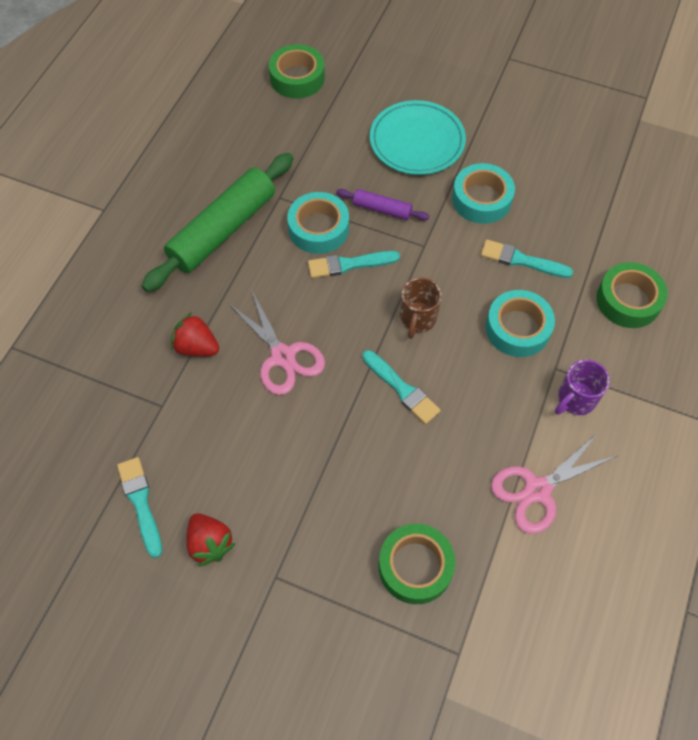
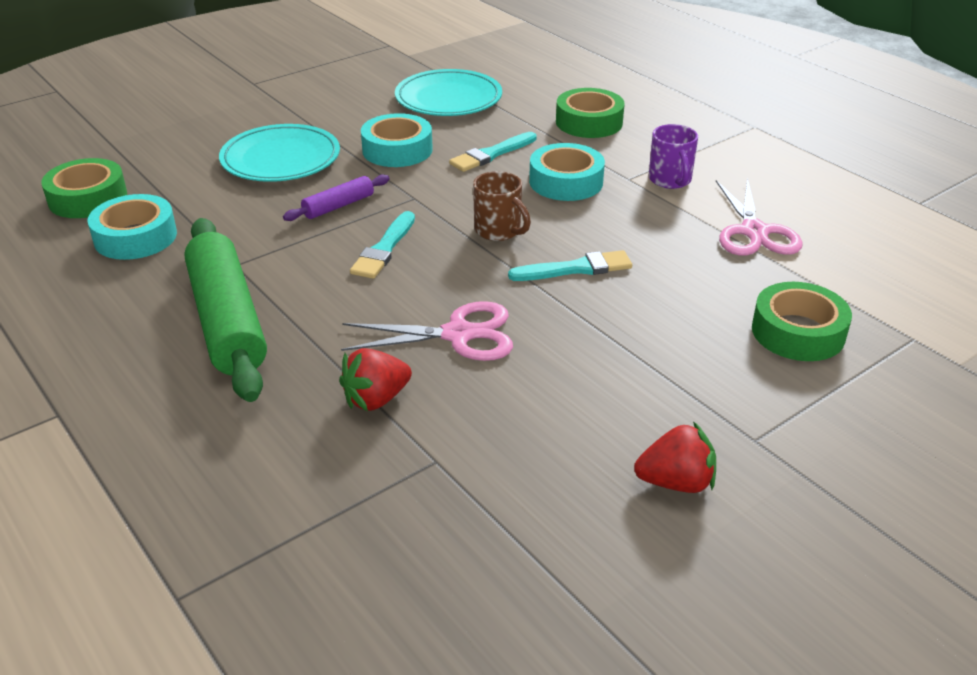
camera: 60 degrees left, 25 degrees down
turquoise brush [117,457,162,558] -> none
turquoise tape [287,192,349,254] -> turquoise tape moved to [88,194,177,260]
none -> turquoise plate [395,69,502,116]

